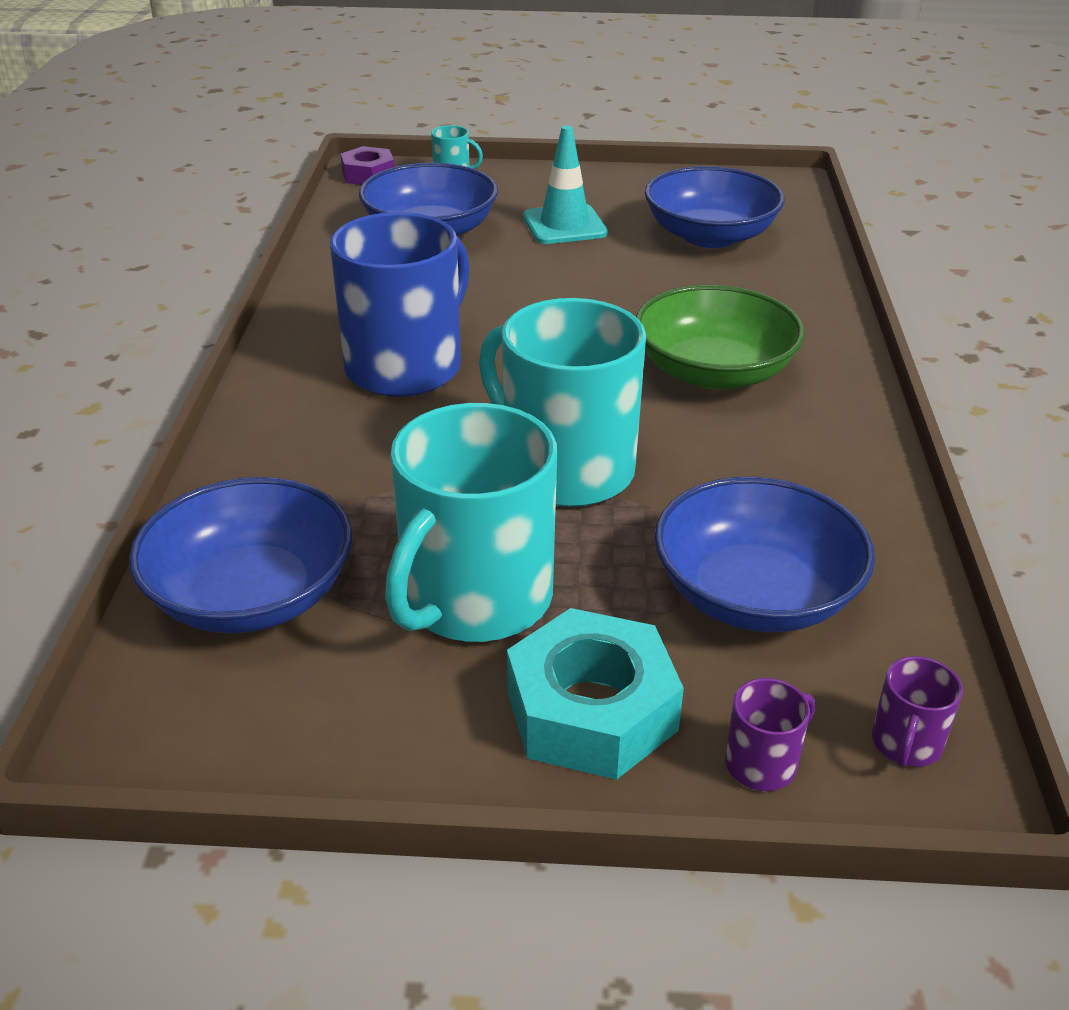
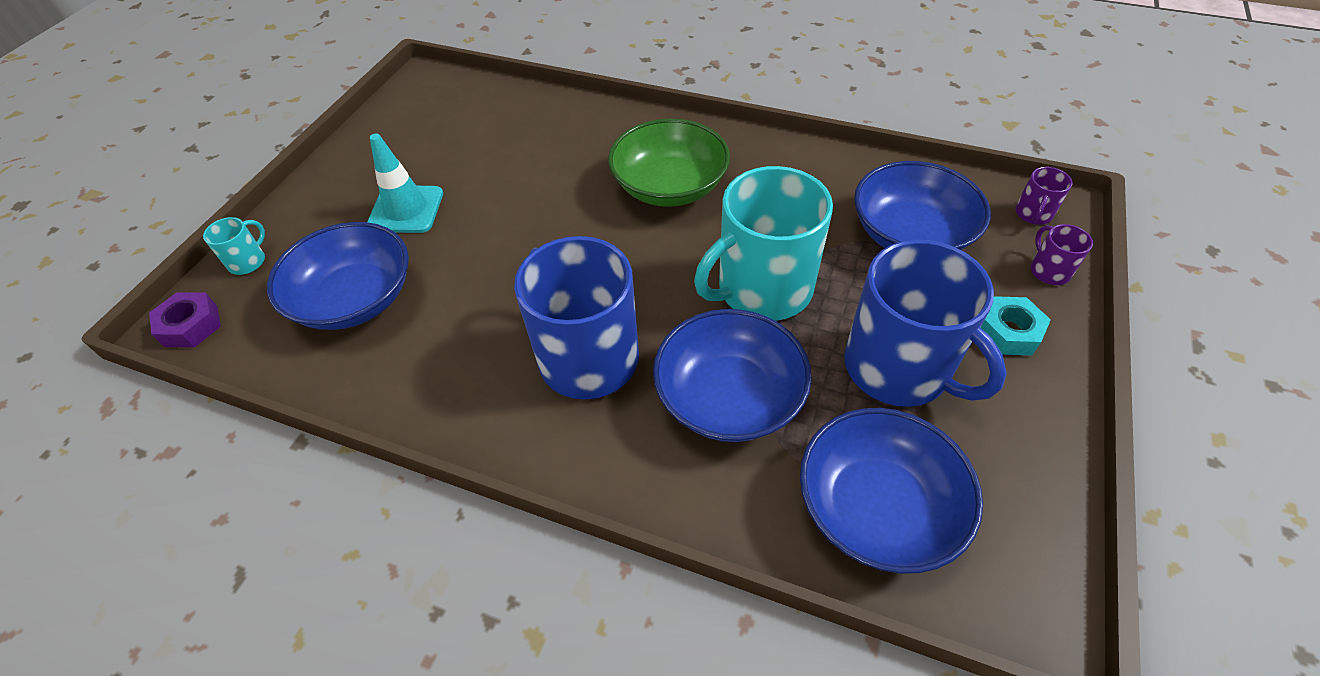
camera: 70 degrees left, 15 degrees up
turquoise mug [385,403,557,642] -> blue mug [844,240,1007,407]
turquoise nut [507,608,684,780] -> turquoise nut [980,296,1051,356], size x0.60
blue bowl [645,166,785,248] -> blue bowl moved to [653,309,812,442]
purple mug [872,656,963,767] -> purple mug turned 75 degrees clockwise [1015,167,1072,225]

